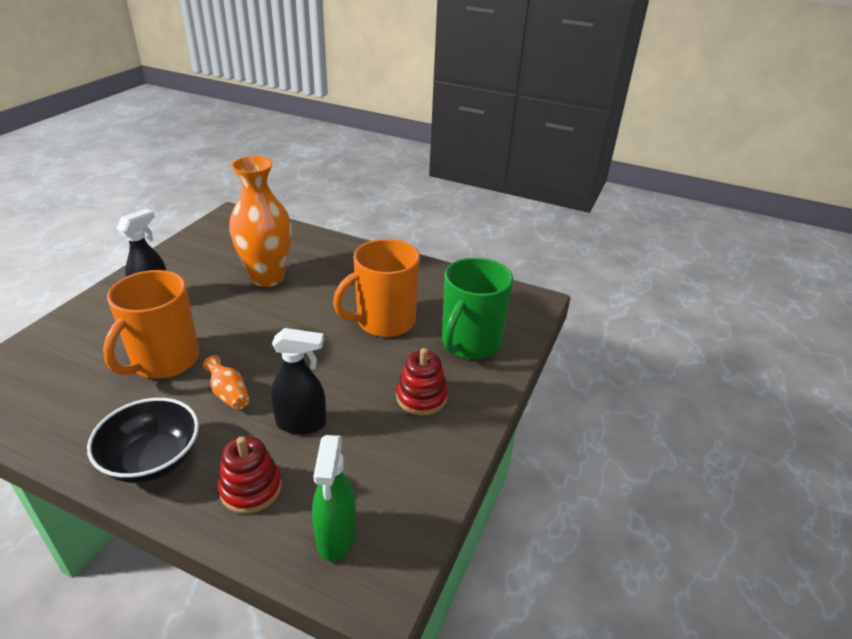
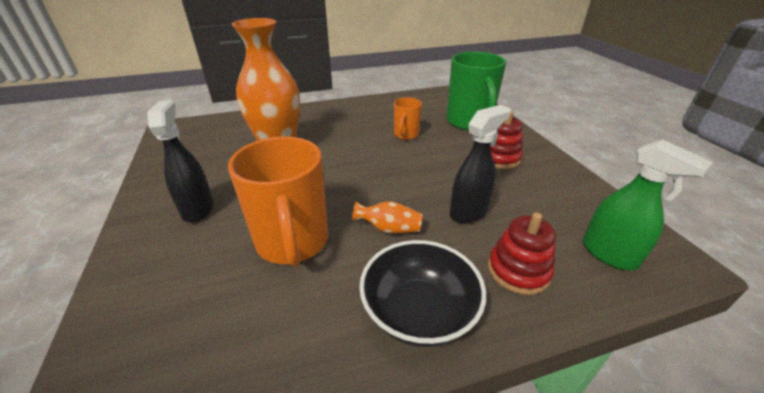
camera: 40 degrees left, 0 degrees up
orange mug [333,239,420,337] -> orange mug [394,97,422,140], size x0.52

